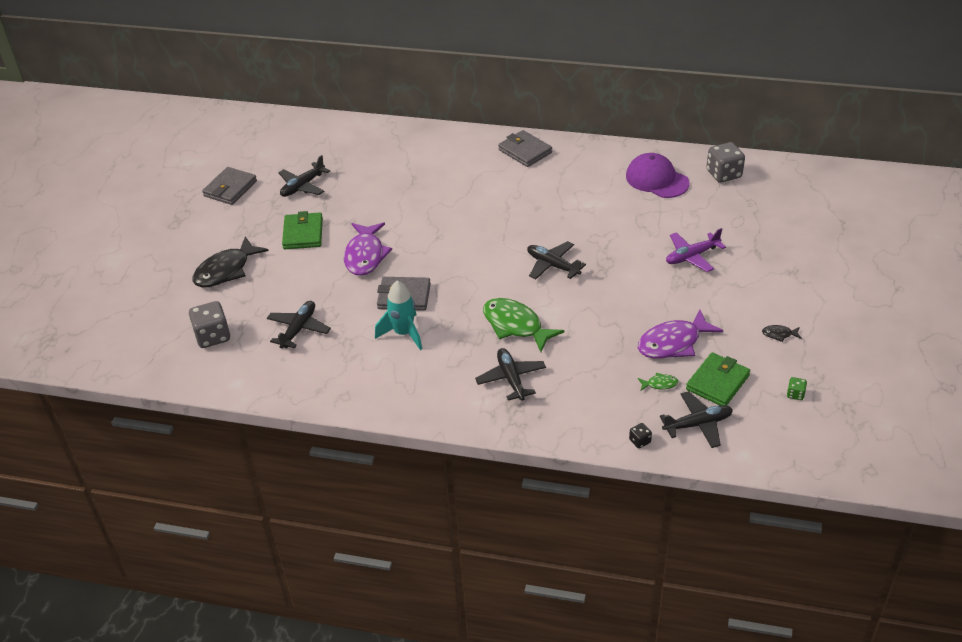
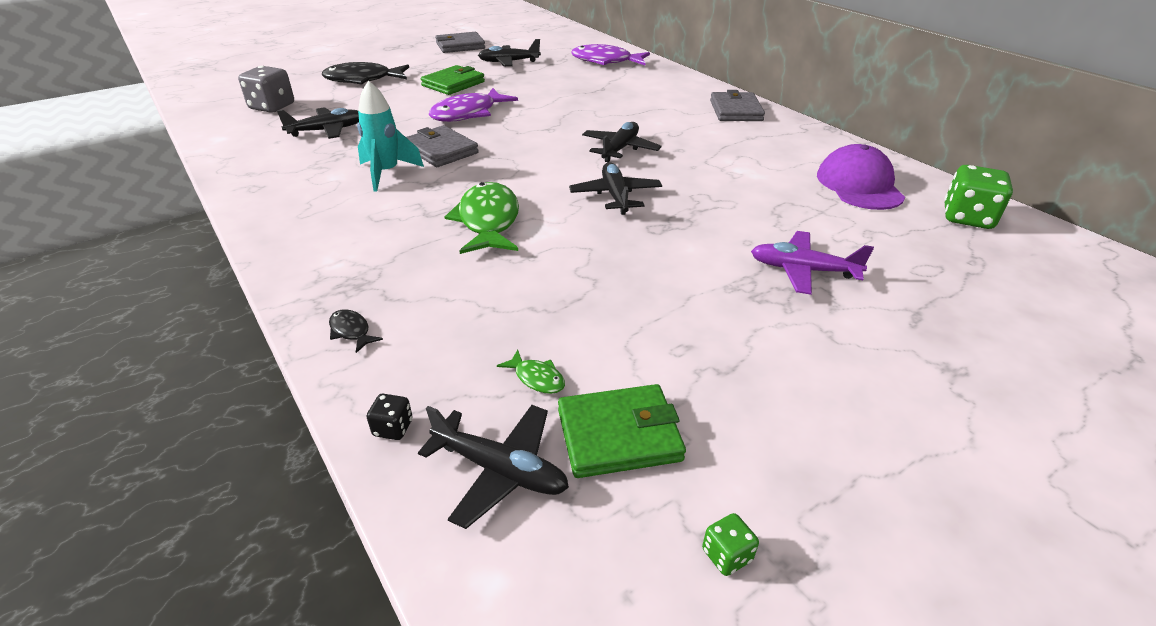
camera: 40 degrees right, 5 degrees down
black plane [475,348,546,401] -> black plane moved to [582,122,661,162]
purple fish [638,309,723,359] -> purple fish moved to [571,44,650,65]
grey dice [706,142,745,183] -> green dice [944,165,1013,229]
black fish [762,325,802,342] -> black fish moved to [329,309,383,353]

